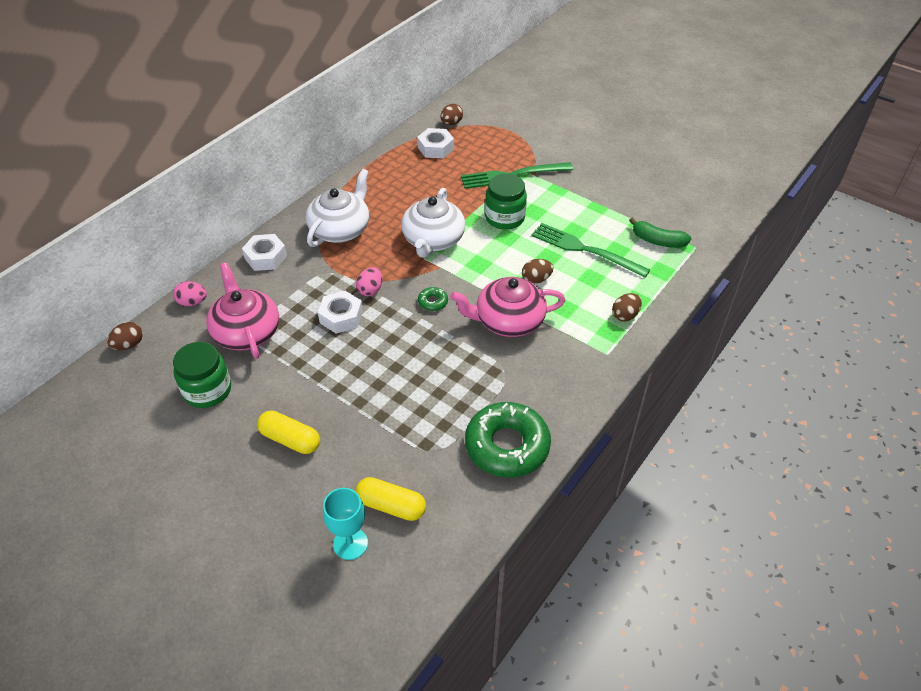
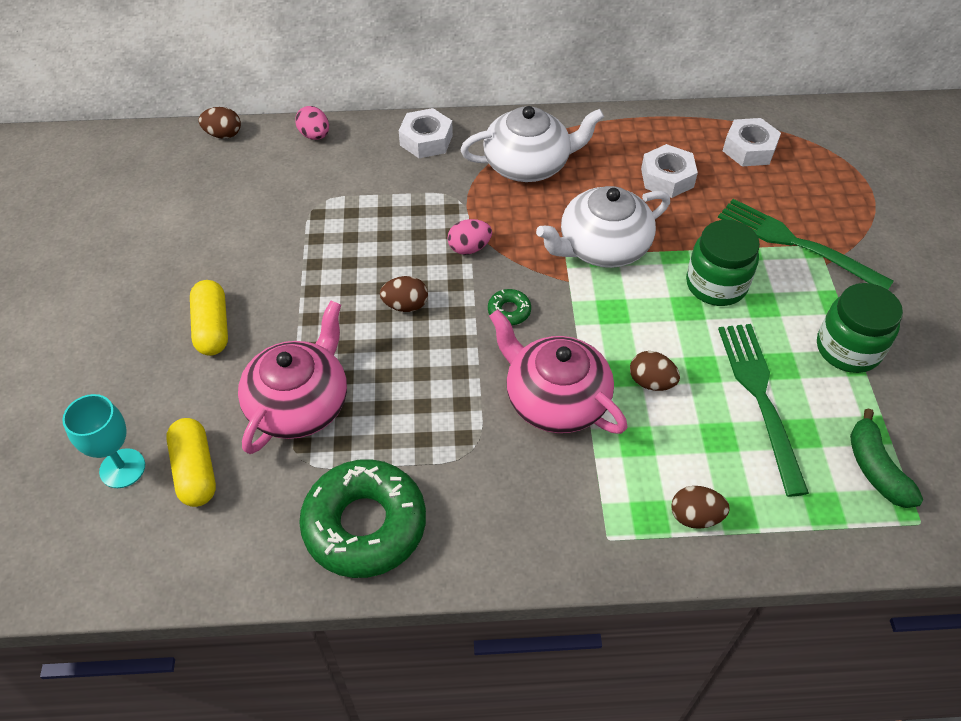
camera: 50 degrees right, 5 degrees up
green jar [173,342,231,408] -> green jar moved to [817,283,903,373]
pink teapot [206,263,279,359] -> pink teapot moved to [238,301,347,454]
white nut [318,291,363,334] -> white nut moved to [641,144,698,198]
brown egg [441,104,463,125] -> brown egg moved to [380,276,428,312]

